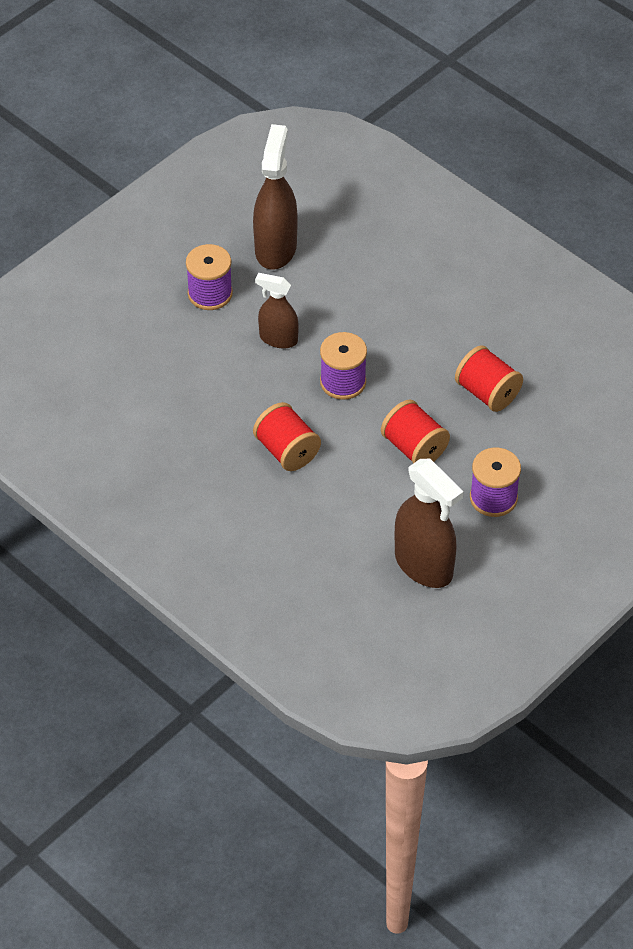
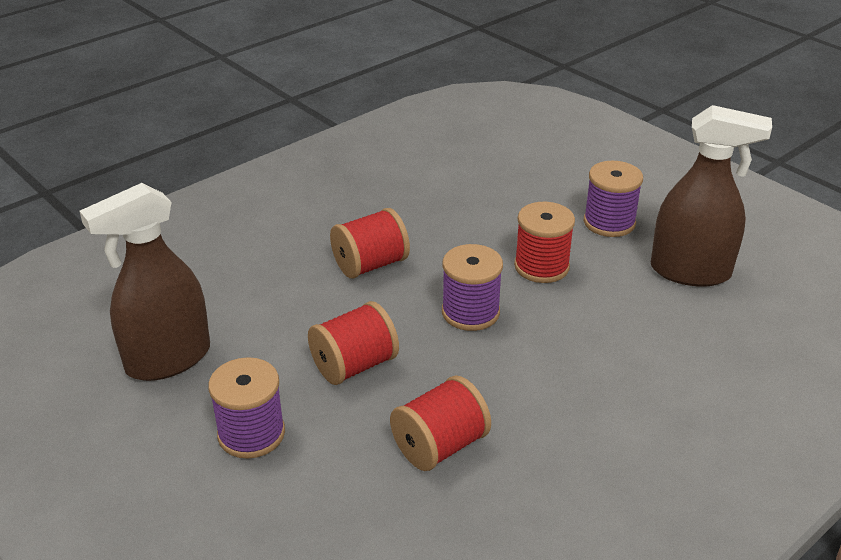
camera: 95 degrees right, 15 degrees down
brown spray bottle [255,273,299,348] -> red spool [514,202,575,283]

